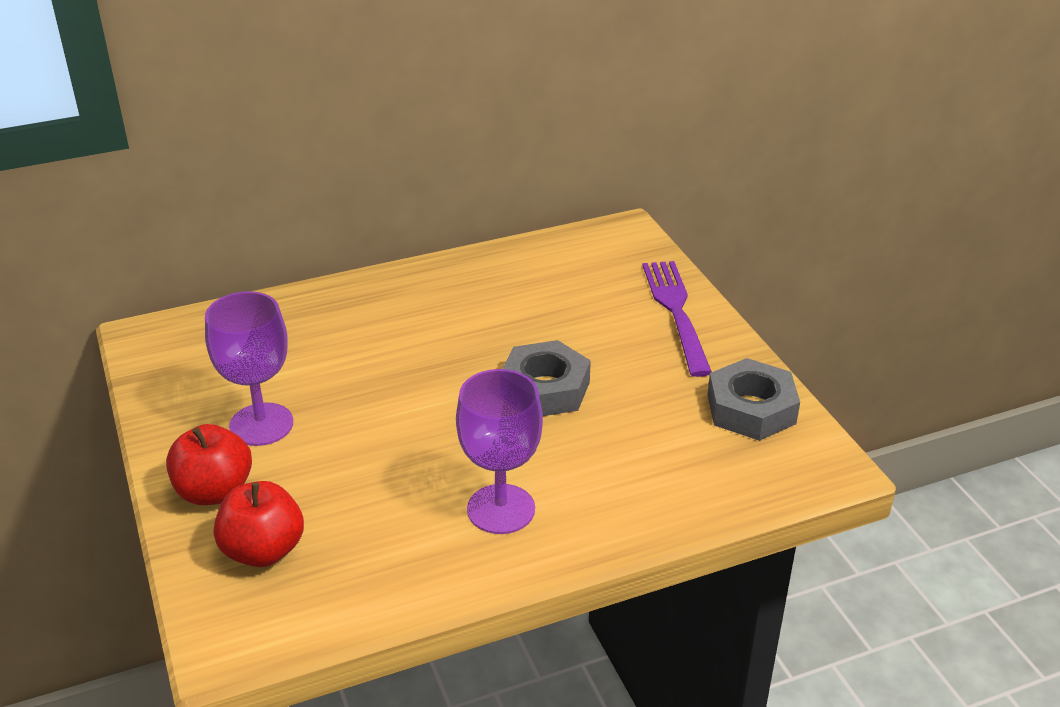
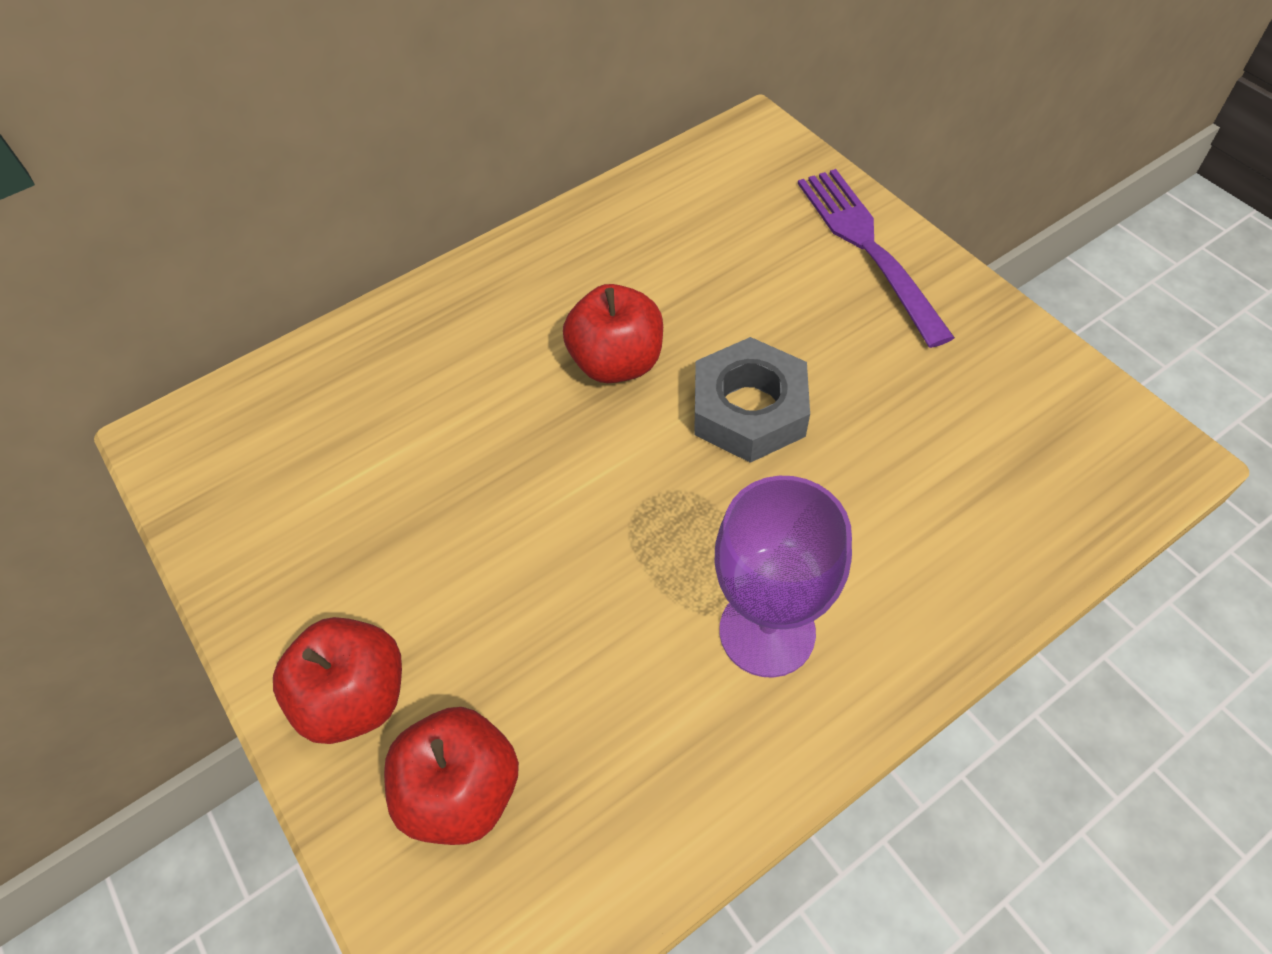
camera: 10 degrees left, 20 degrees up
purple goblet [205,291,293,446] -> none
grey nut [707,358,800,441] -> none
none -> red apple [563,284,663,383]

